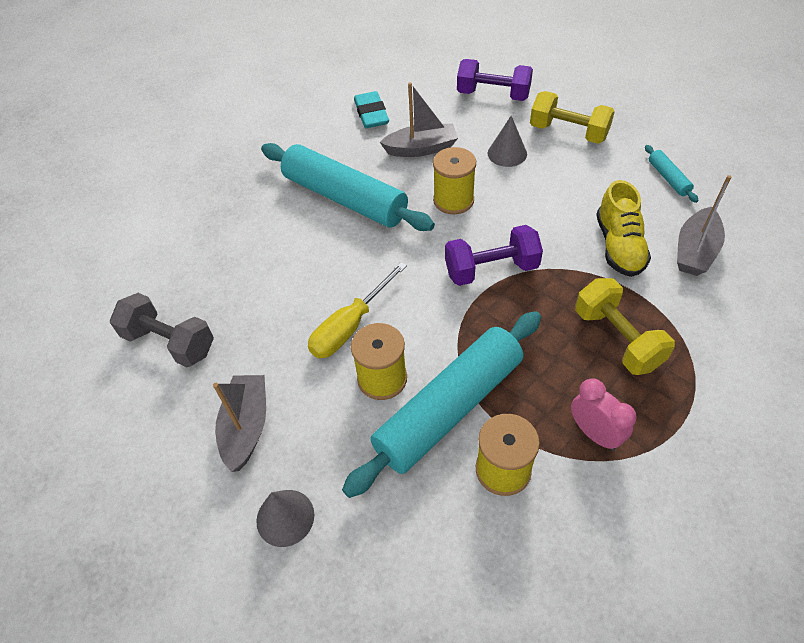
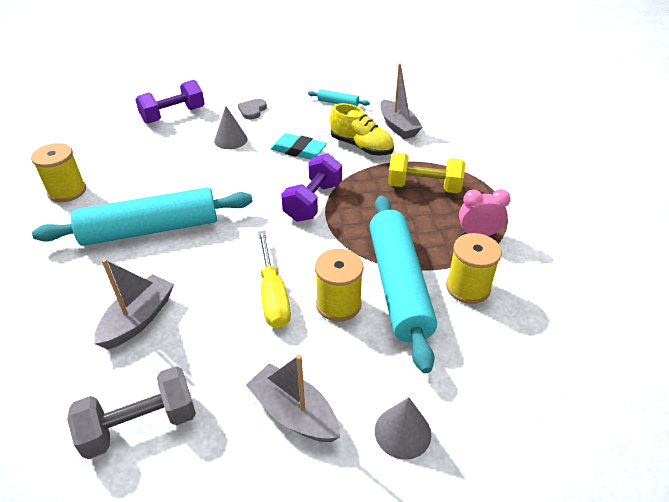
camera: 55 degrees left, 10 degrees down
turquoise eraser [354,91,389,128] -> turquoise eraser moved to [270,133,327,160]
grey boat [380,82,458,157] -> grey boat moved to [94,259,174,349]
yellow spool [433,147,476,214] -> yellow spool moved to [31,143,86,202]
yellow dumbbell [530,91,615,144] -> grey heart [238,99,267,119]

